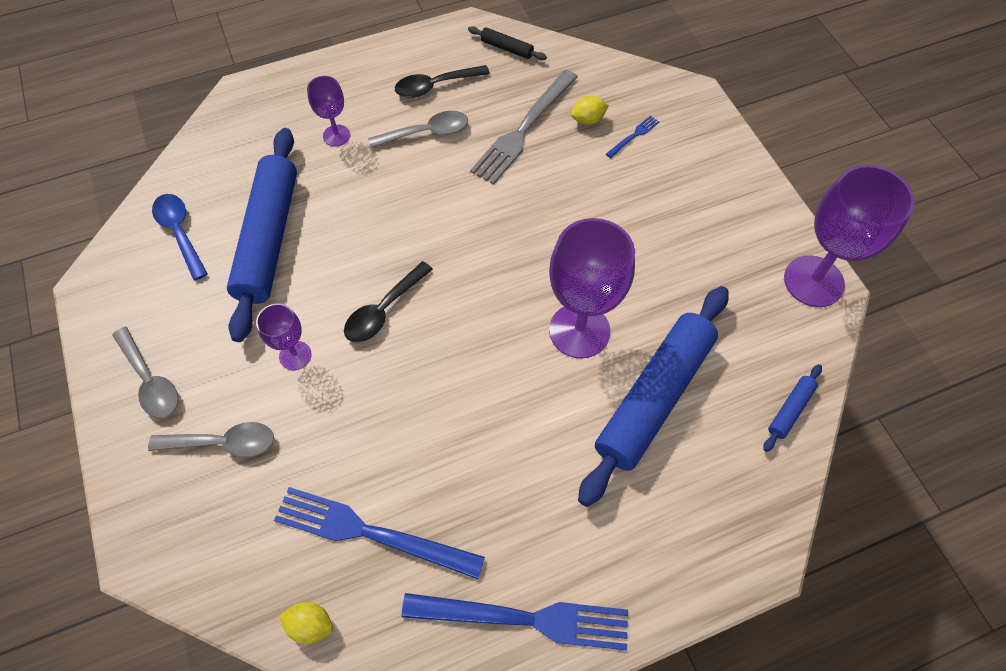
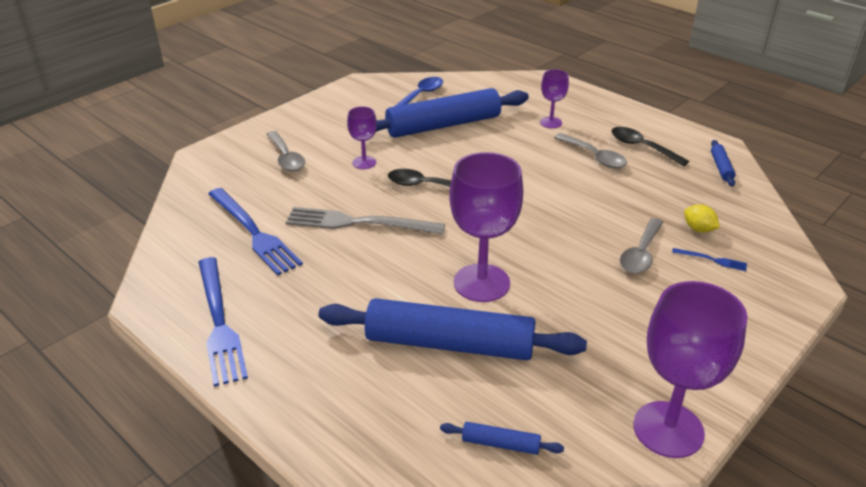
camera: 65 degrees right, 25 degrees down
grey spoon [112,327,179,418] -> grey spoon moved to [620,218,663,274]
blue fork [274,487,485,579] -> blue fork turned 150 degrees clockwise [208,188,303,275]
yellow lemon [279,602,333,644] -> none
black rolling pin [468,26,547,60] -> blue rolling pin [711,140,736,187]
grey fork [470,70,578,185] -> grey fork moved to [286,207,445,235]

